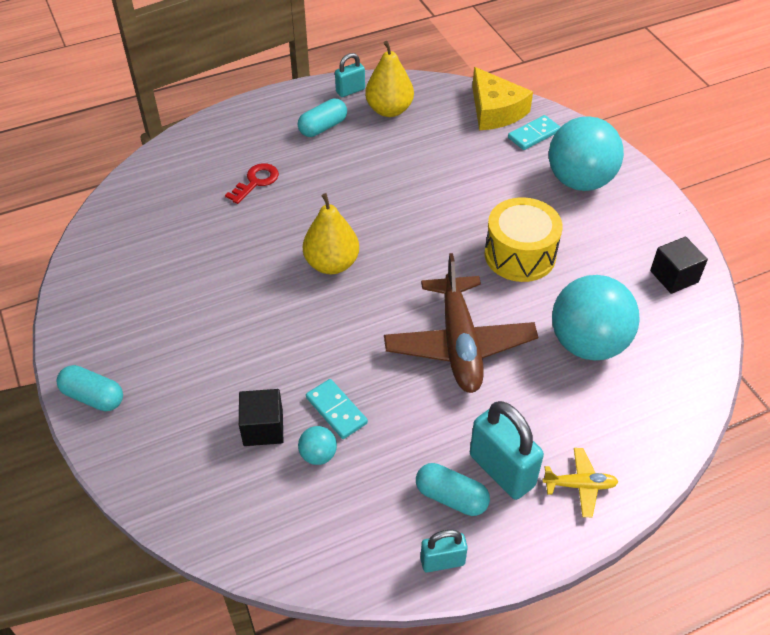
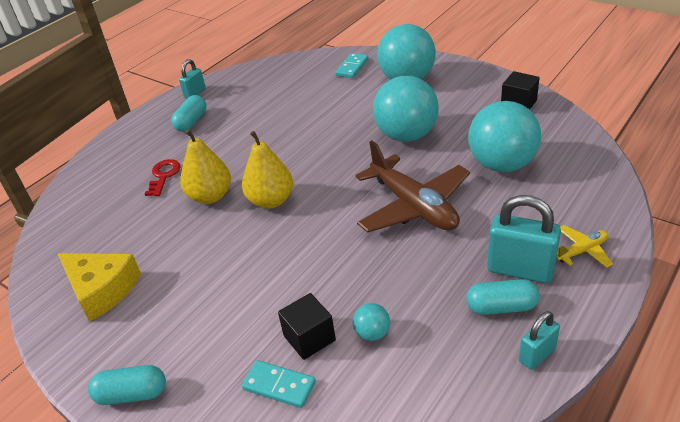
camera: 25 degrees left, 10 degrees down
turquoise domino [306,379,368,439] -> turquoise domino moved to [242,360,316,408]
yellow pear [365,41,414,117] -> yellow pear moved to [180,129,231,204]
yellow cheese [472,67,533,130] -> yellow cheese moved to [58,253,141,322]
yellow drum [484,197,563,282] -> turquoise ball [373,76,439,142]

